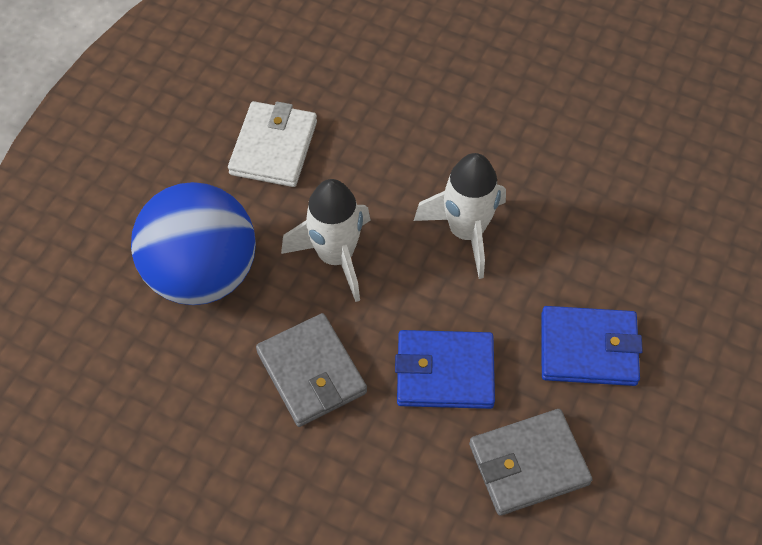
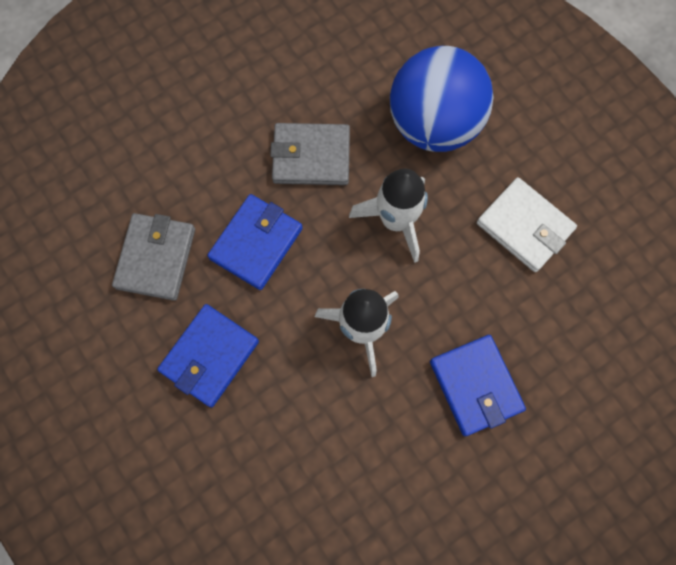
camera: 120 degrees right, 15 degrees up
none -> blue wallet [430,335,526,436]

